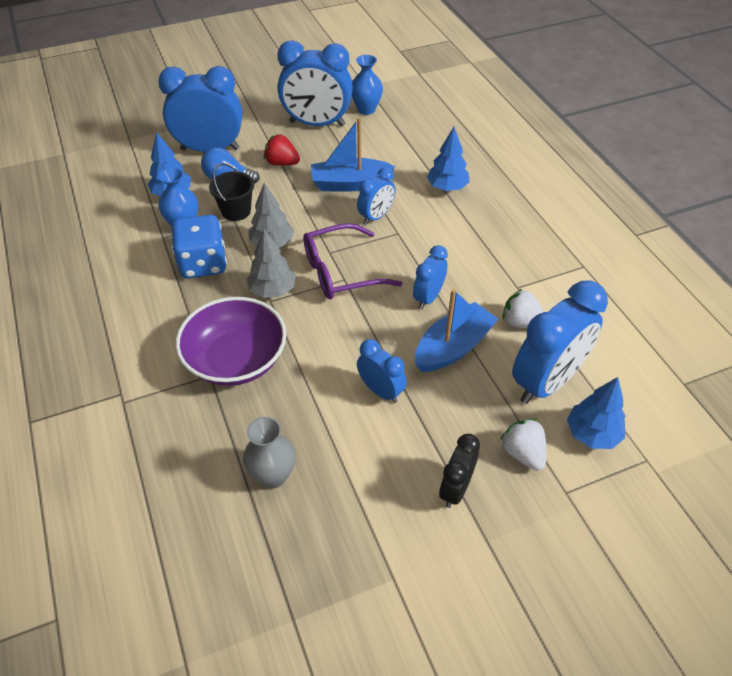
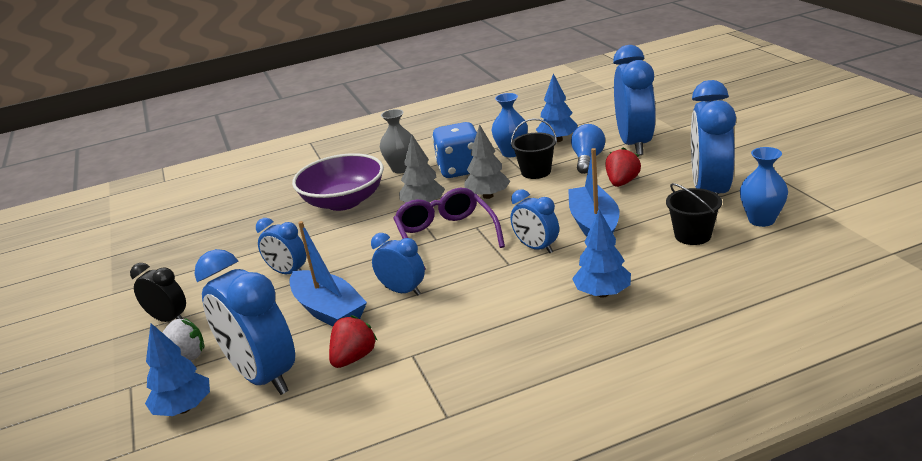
camera: 95 degrees right, 20 degrees down
grey vase [243,417,295,489] -> grey vase moved to [380,109,411,173]
blue clock [357,339,407,403] -> blue clock turned 75 degrees clockwise [256,218,307,274]
white strawberry [503,289,544,328] -> red strawberry [329,315,378,368]
none -> black bucket [666,183,722,245]

